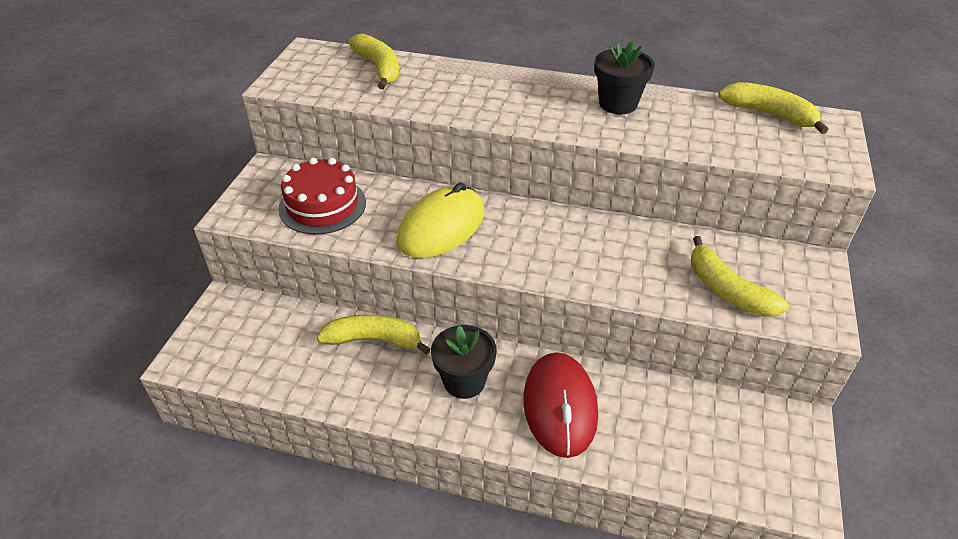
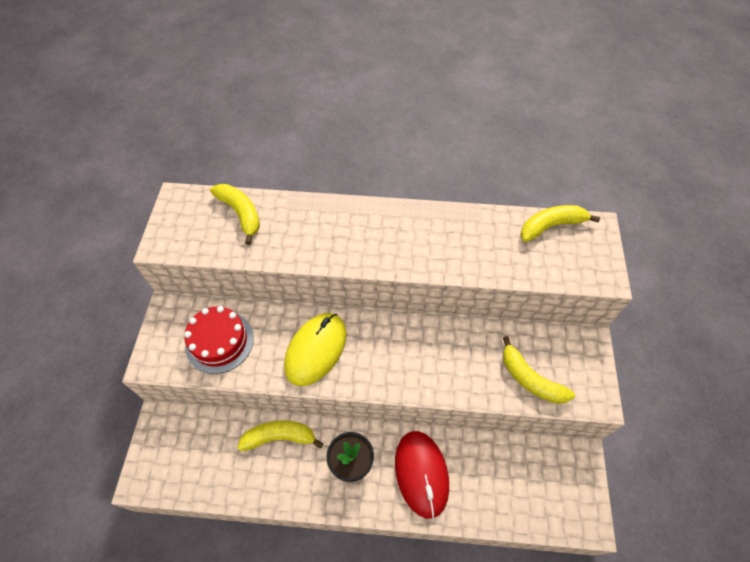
camera: 10 degrees left, 15 degrees up
black flower pot [594,41,655,114] -> none
yellow banana [718,82,828,134] -> yellow banana turned 45 degrees counterclockwise [520,205,600,242]

